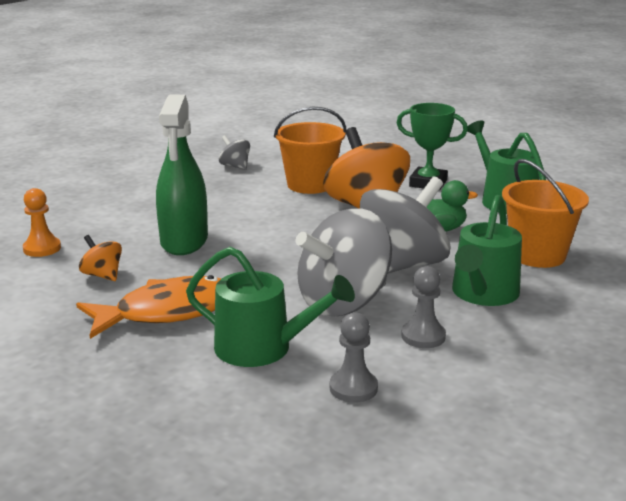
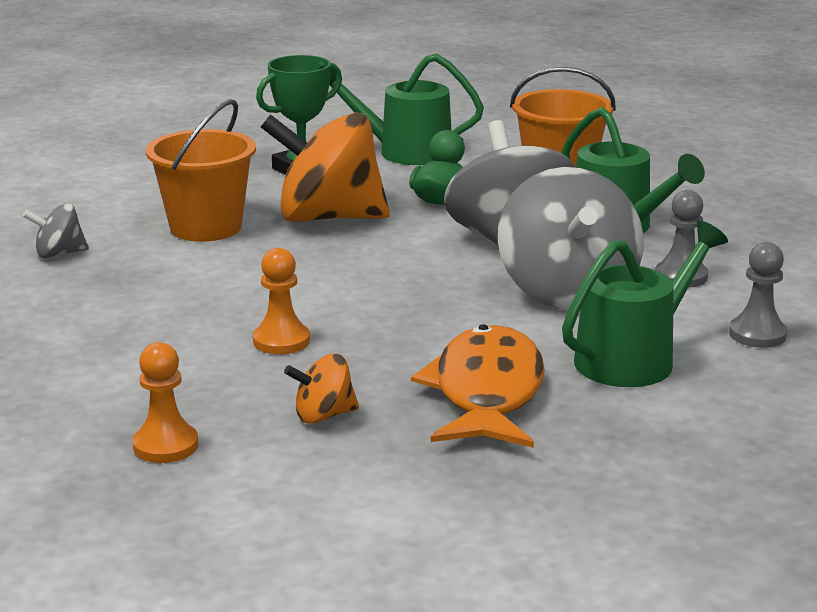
camera: 60 degrees left, 0 degrees up
green spray bottle [156,95,208,255] -> orange pawn [253,248,310,354]

